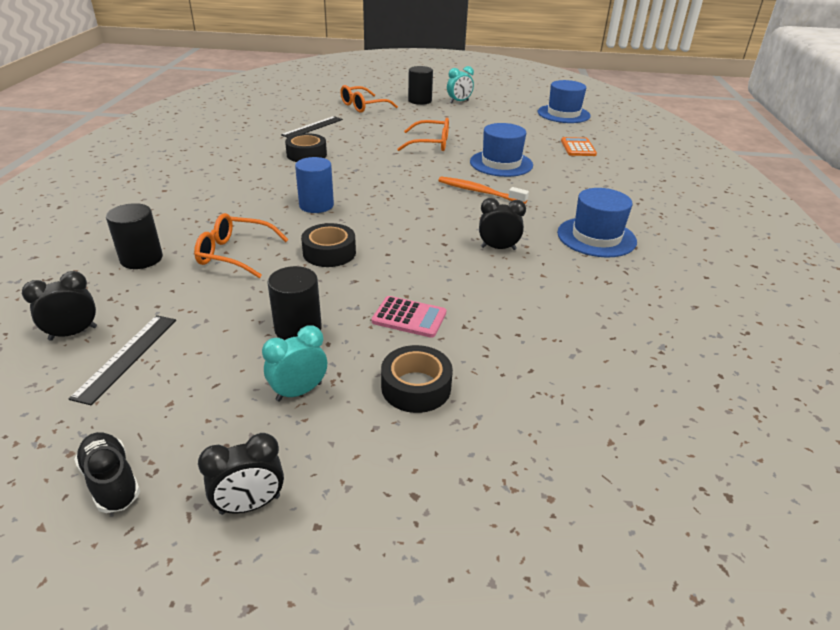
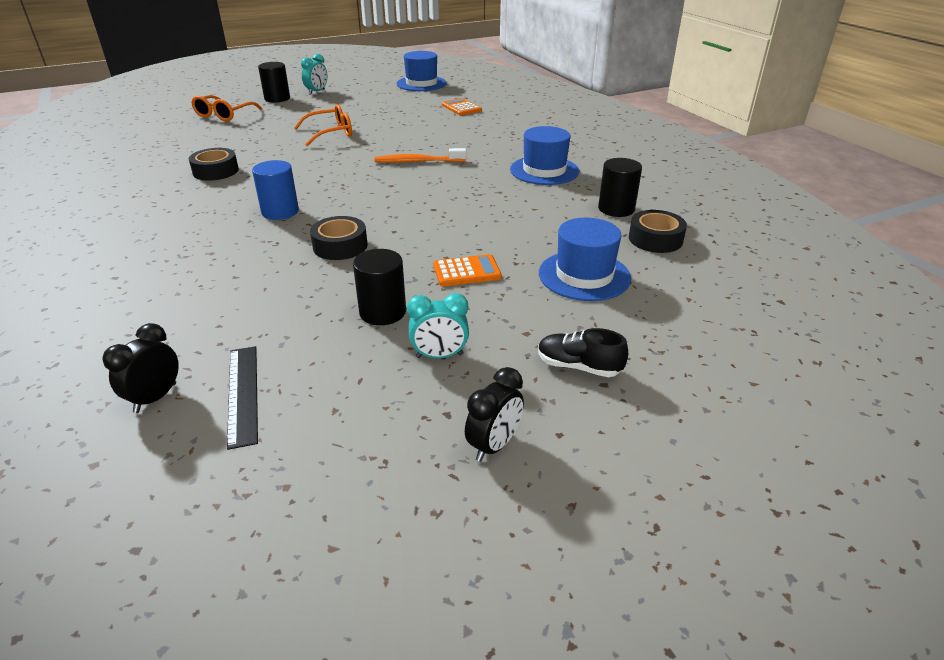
camera: 30 degrees left, 0 degrees up
black shoe [74,432,140,513] -> black shoe moved to [538,328,628,377]
black cylinder [106,203,163,269] -> black cylinder moved to [598,158,642,217]
orange glasses [194,213,288,278] -> none
turquoise clock [262,325,327,402] -> turquoise clock turned 120 degrees counterclockwise [407,293,469,358]
black ruler [281,116,343,138] -> none
pink calculator [372,296,446,338] -> orange calculator [433,254,502,286]
black tape [381,345,453,413] -> black tape moved to [629,210,687,253]
blue hat [470,123,533,177] -> blue hat moved to [539,217,631,301]
black clock [479,198,526,250] -> none

